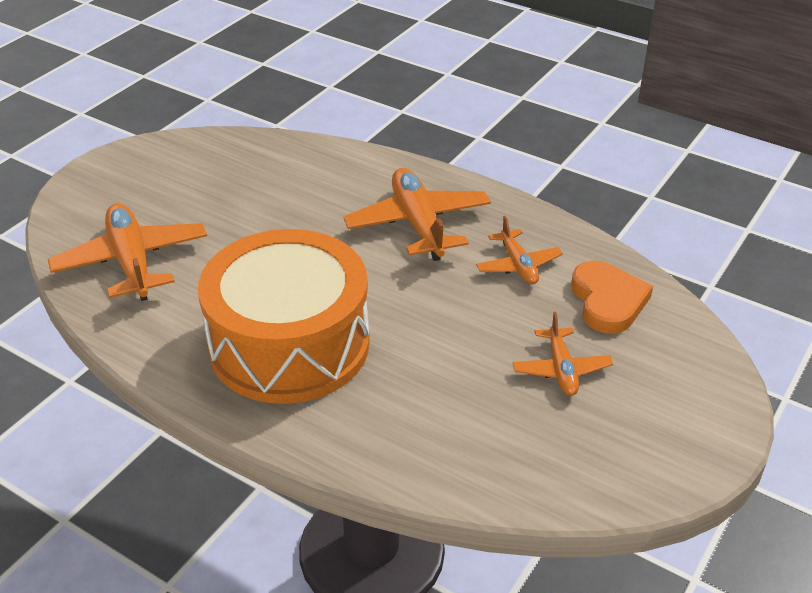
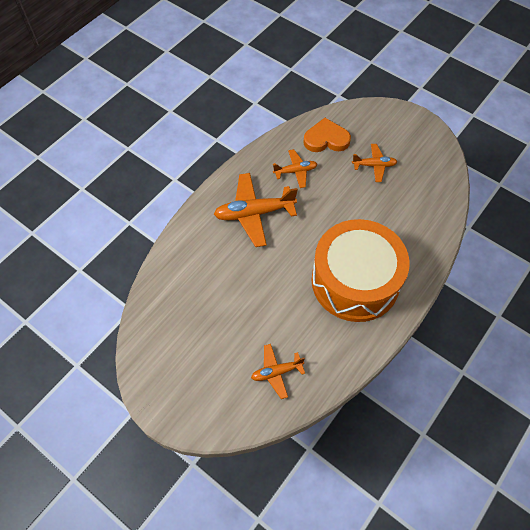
camera: 85 degrees left, 20 degrees up
orange plane [48,203,207,301] -> orange plane [251,344,305,399], size x0.57

